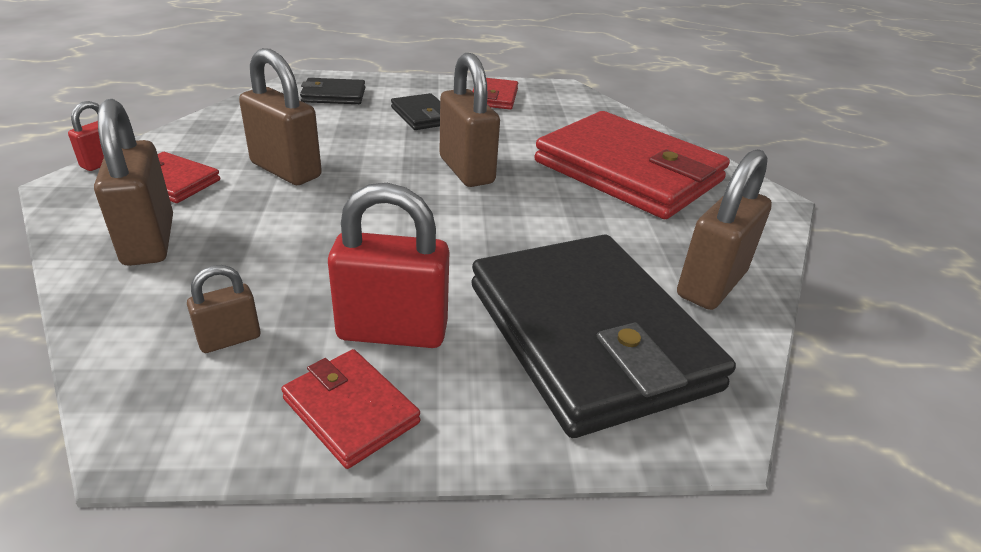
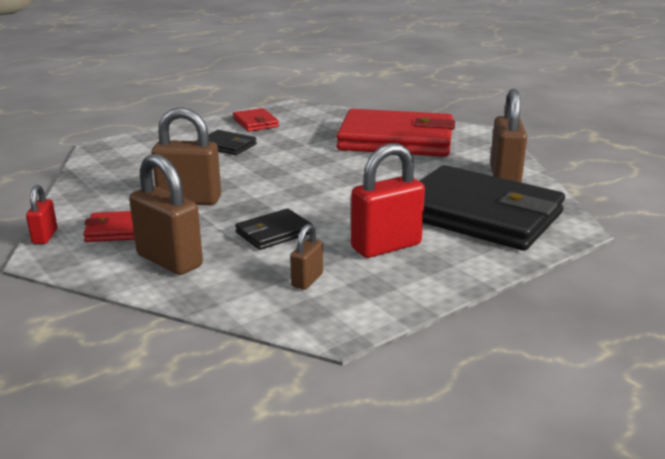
camera: 30 degrees left, 10 degrees down
red wallet [281,349,420,469] -> none
black wallet [300,78,365,104] -> black wallet moved to [235,208,313,250]
brown padlock [440,53,500,187] -> none

